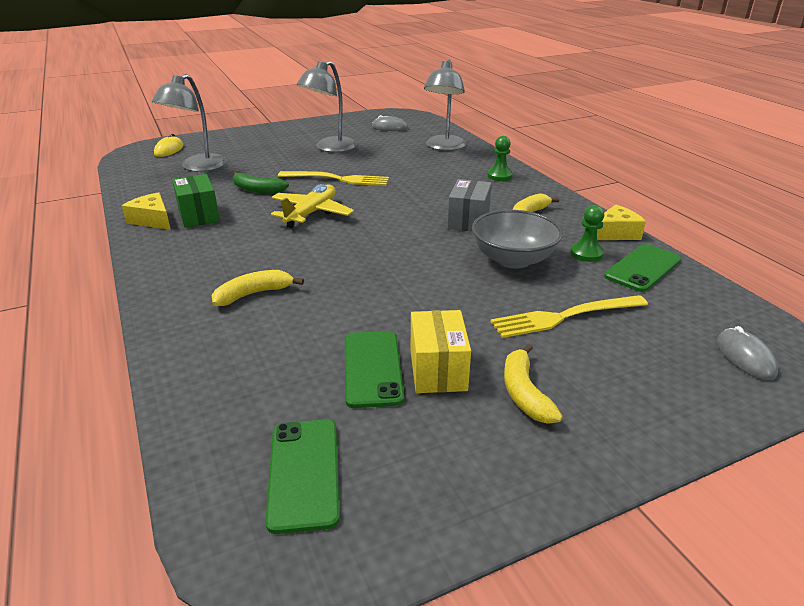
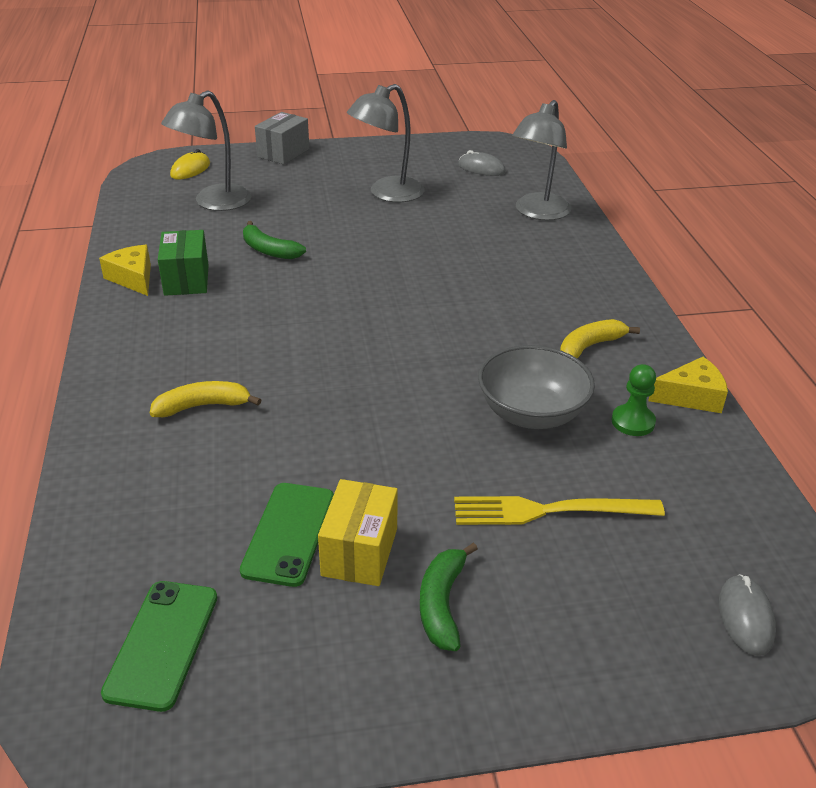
camera: 15 degrees right, 5 degrees up
yellow plane [271,184,354,228] -> none
yellow fork [278,171,389,186] -> none
grey box [447,179,492,231] -> grey box moved to [255,112,309,164]
green pawn [487,136,513,181] -> none
yellow banana [504,344,563,424] -> green banana [420,542,478,651]
green phone [604,244,681,292] -> none

